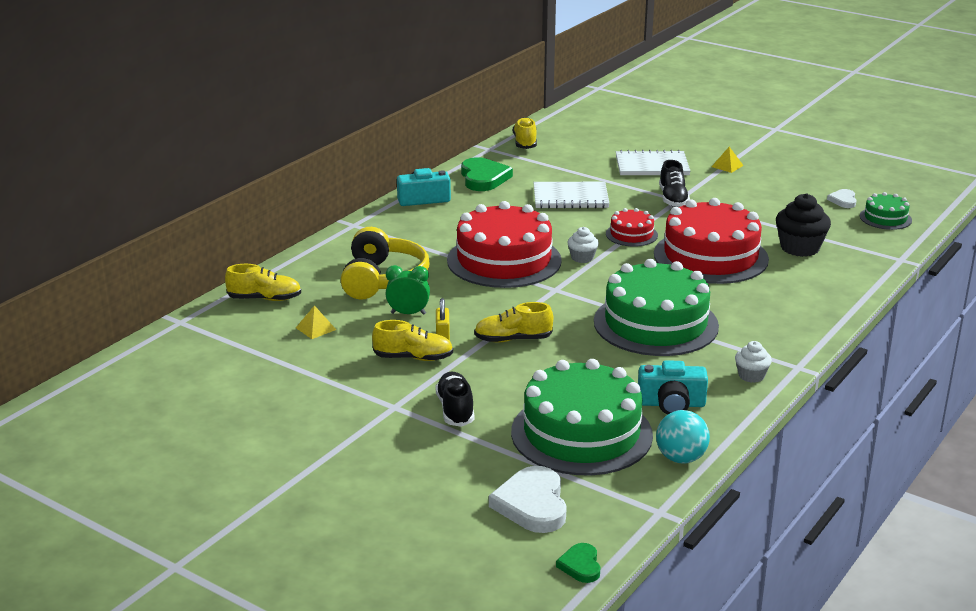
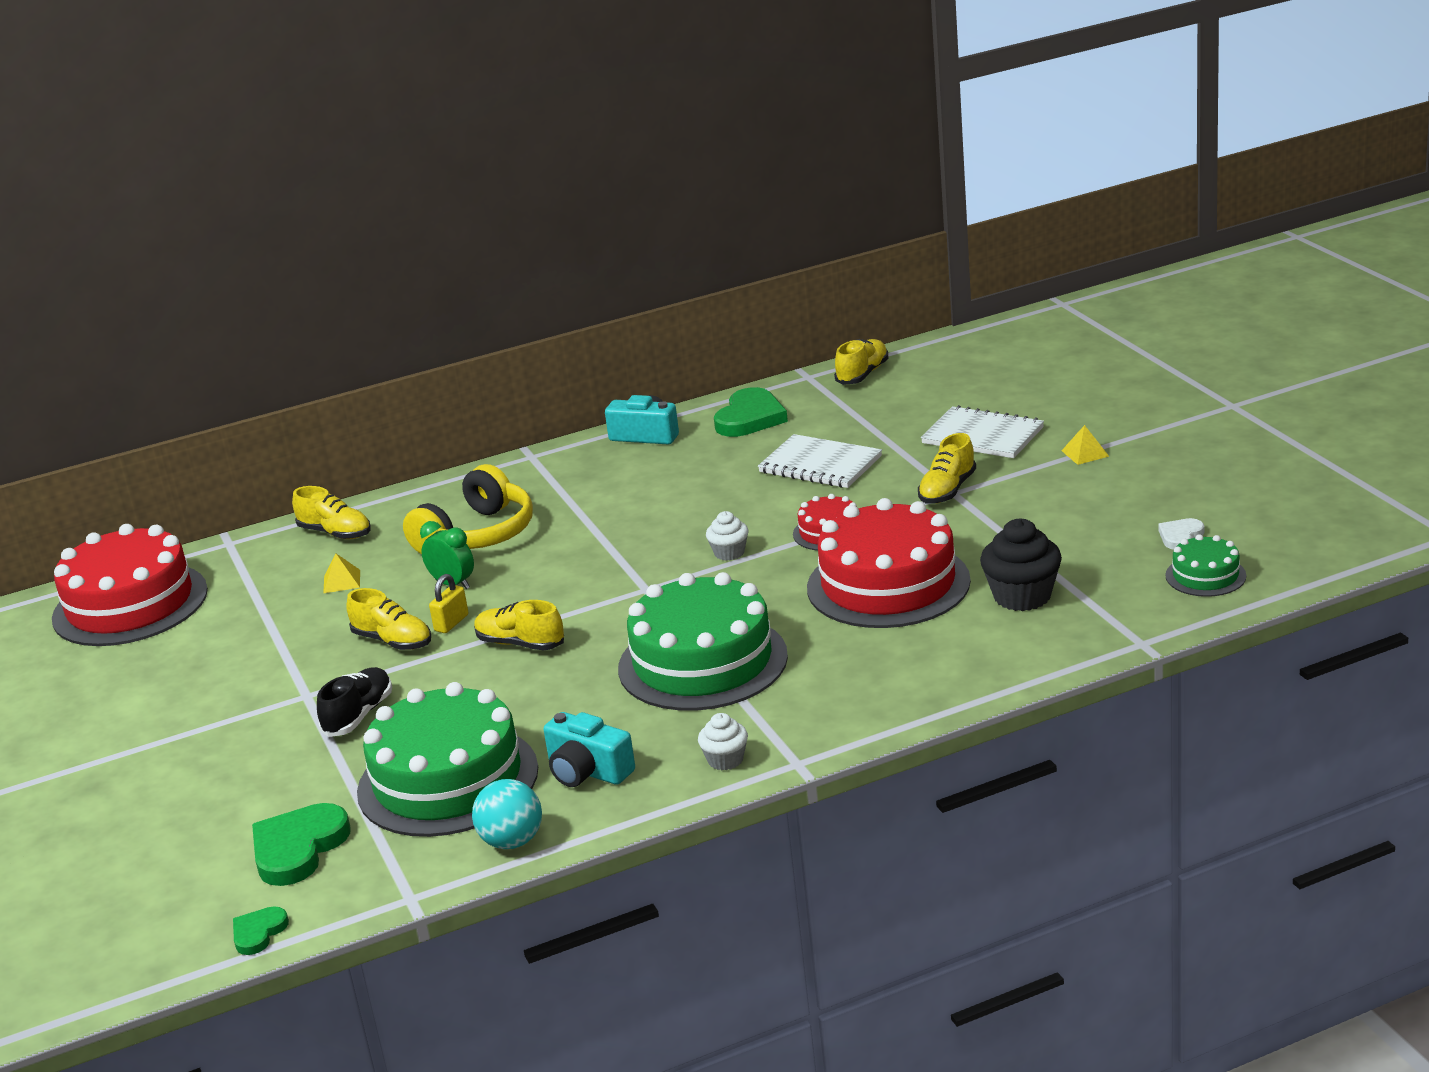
camera: 35 degrees right, 0 degrees up
red cake [447,201,562,288] -> red cake moved to [52,524,208,646]
white heart [489,466,567,533] -> green heart [252,803,350,886]
black shoe [659,160,690,207] -> yellow shoe [918,433,976,504]

